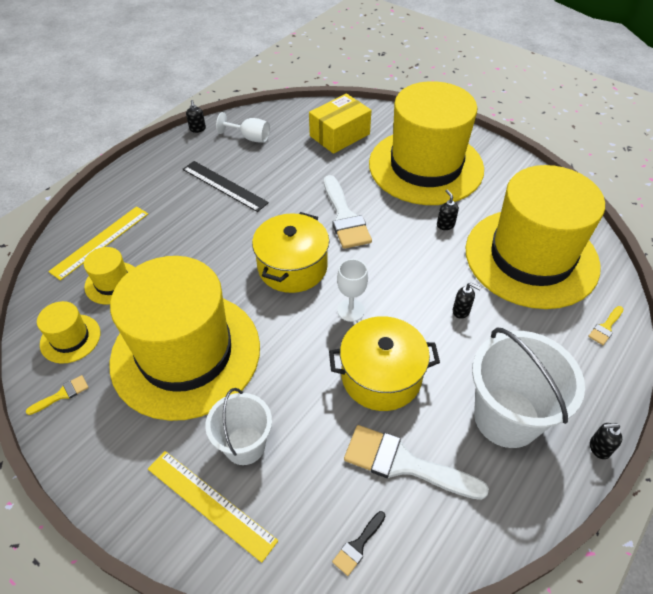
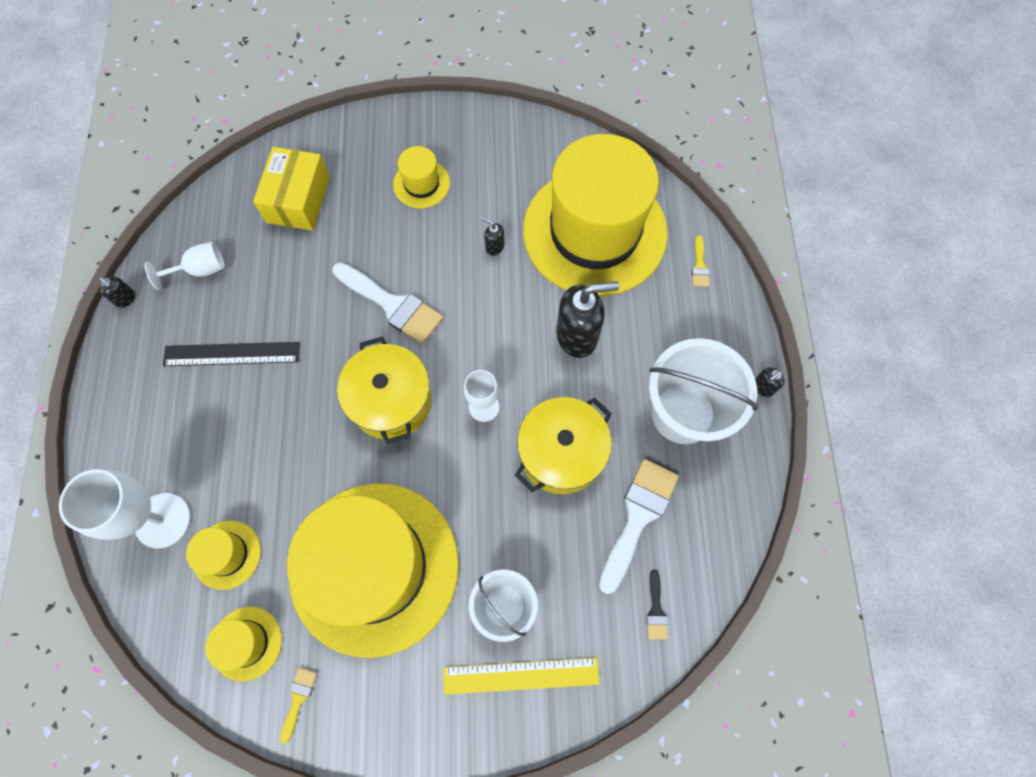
camera: 40 degrees left, 20 degrees up
yellow ruler [48,206,148,281] -> white goblet [59,469,191,548]
white brush [344,425,489,500] -> white brush turned 135 degrees clockwise [599,459,679,594]
yellow hat [369,81,484,205] -> yellow hat [393,146,450,209], size x0.40
black soap dispenser [453,283,481,319] -> black soap dispenser [556,281,619,358], size x2.22

